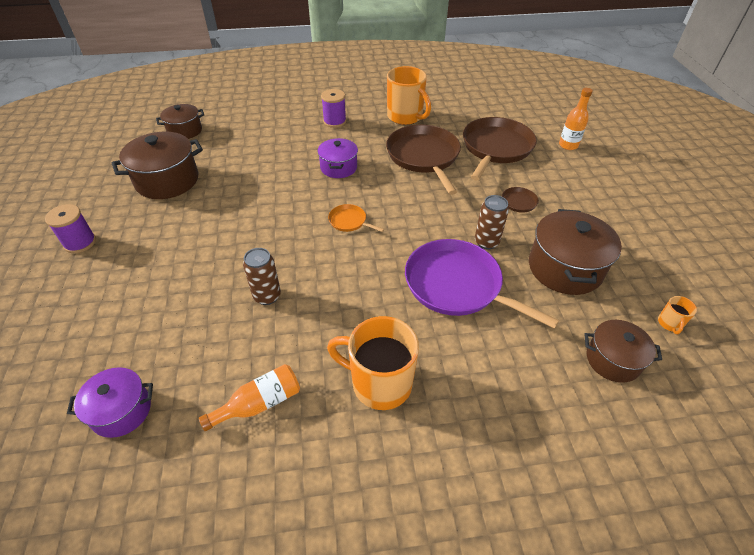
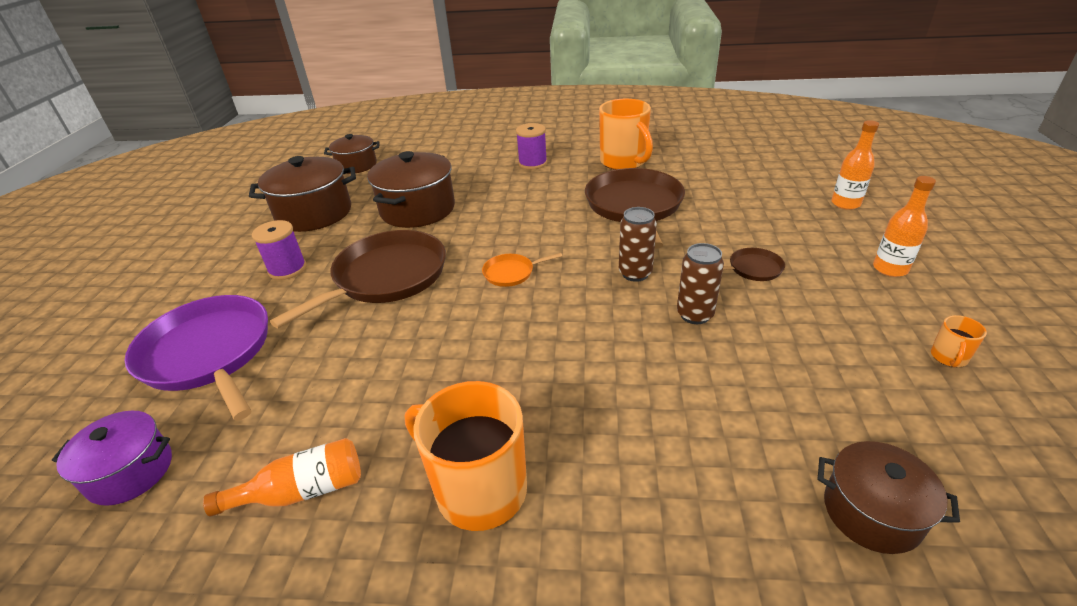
camera: 15 degrees right, 10 degrees down
purple spool [45,204,96,253] -> purple spool moved to [252,220,306,280]
brown can [243,248,281,305] -> brown can moved to [619,207,657,282]
purple pot [318,138,358,178] -> none
orange pan [328,204,384,232] -> orange pan turned 60 degrees counterclockwise [482,253,562,287]
purple pan [405,239,559,329] -> purple pan moved to [124,295,268,421]
brown pan [463,117,537,180] -> brown pan moved to [270,230,446,328]
brown pot [529,209,622,295] -> brown pot moved to [367,151,455,228]
orange mug [658,296,697,334] -> orange mug moved to [931,315,987,367]
none -> orange bottle [873,176,936,277]

